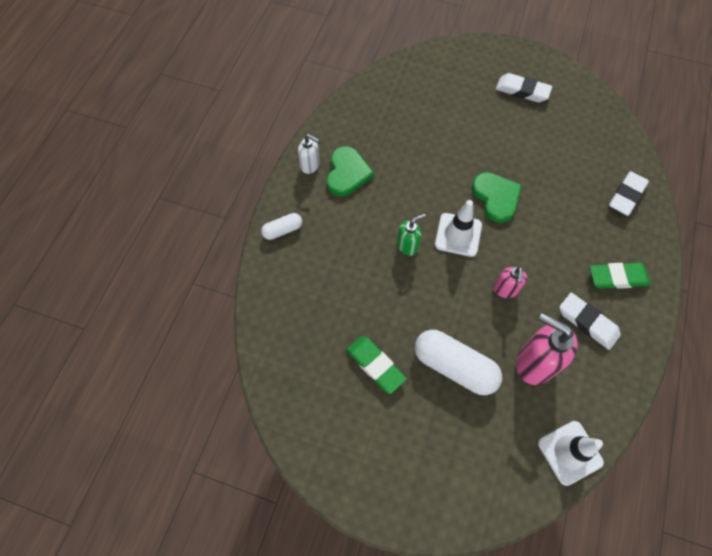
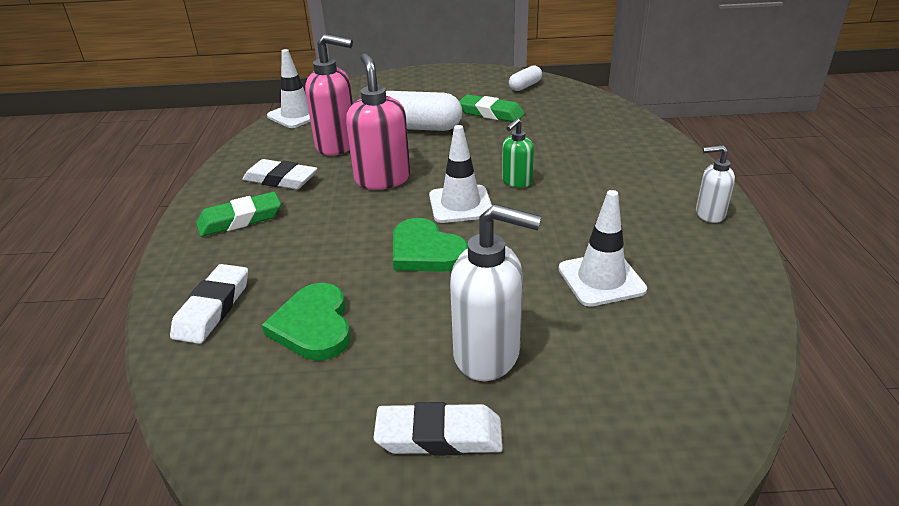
camera: 160 degrees right, 30 degrees down
white capsule [261,213,302,240] -> white capsule moved to [509,65,542,91]
green heart [327,146,374,196] -> green heart moved to [262,283,351,361]
pink soap dispenser [494,266,527,298] -> pink soap dispenser [346,53,410,190], size x1.79
none -> white soap dispenser [450,204,542,381]
none -> white traffic cone [559,190,647,307]

